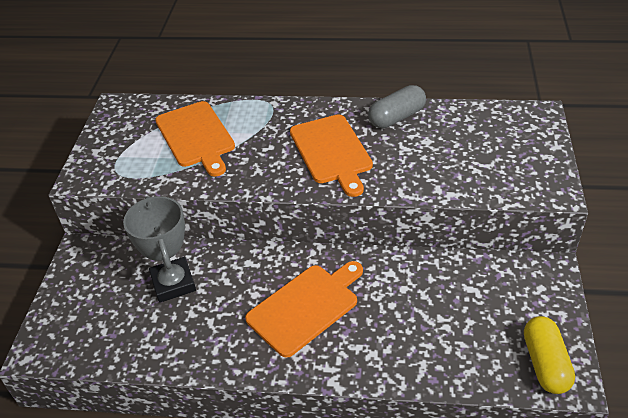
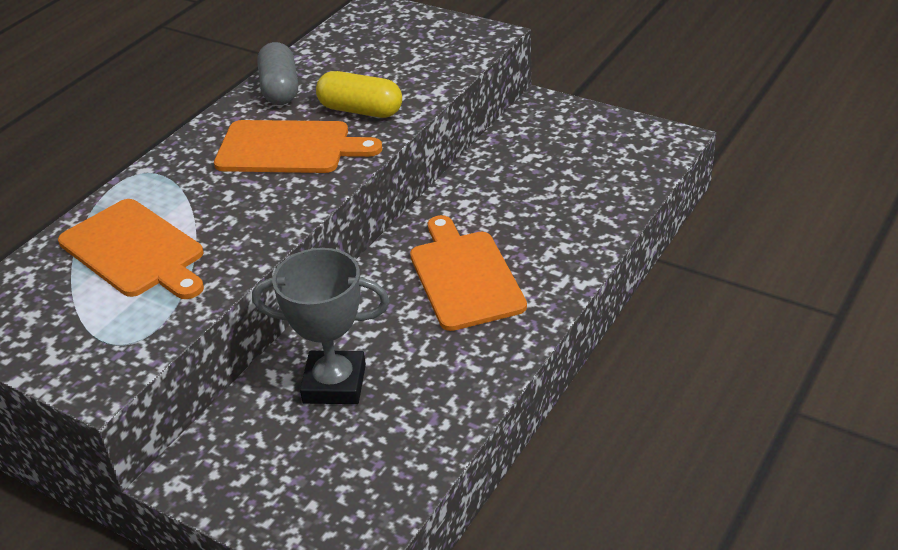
camera: 65 degrees left, 5 degrees down
orange cutting board [155,101,235,176] -> orange cutting board turned 45 degrees clockwise [58,199,204,299]
yellow capsule [524,316,575,394] -> yellow capsule moved to [316,71,402,118]

